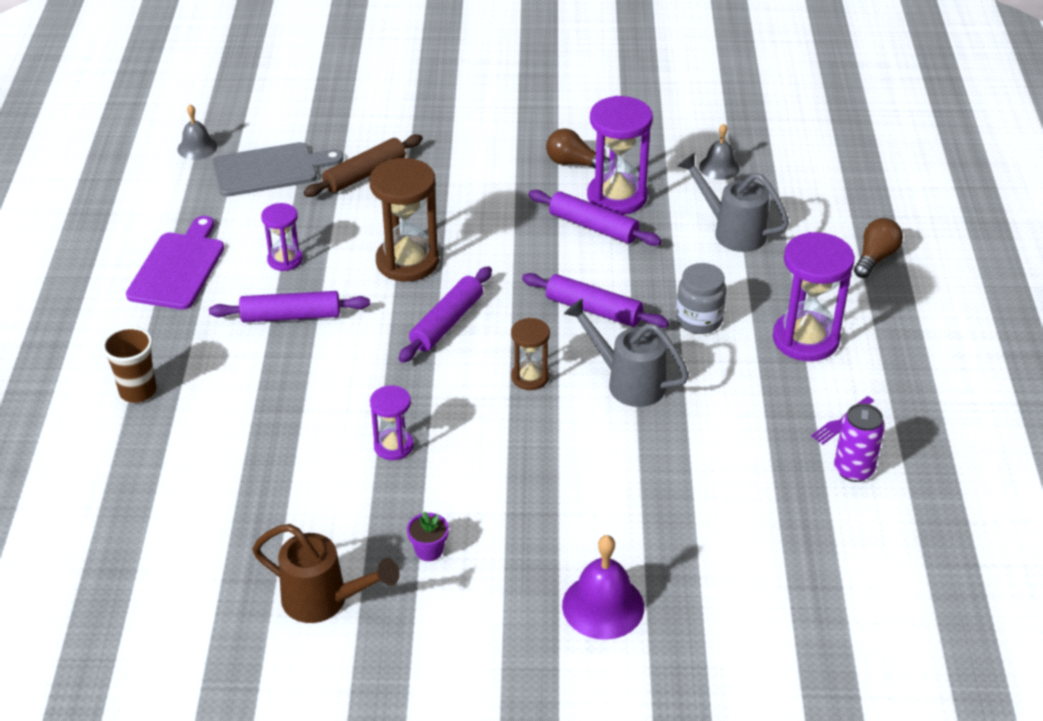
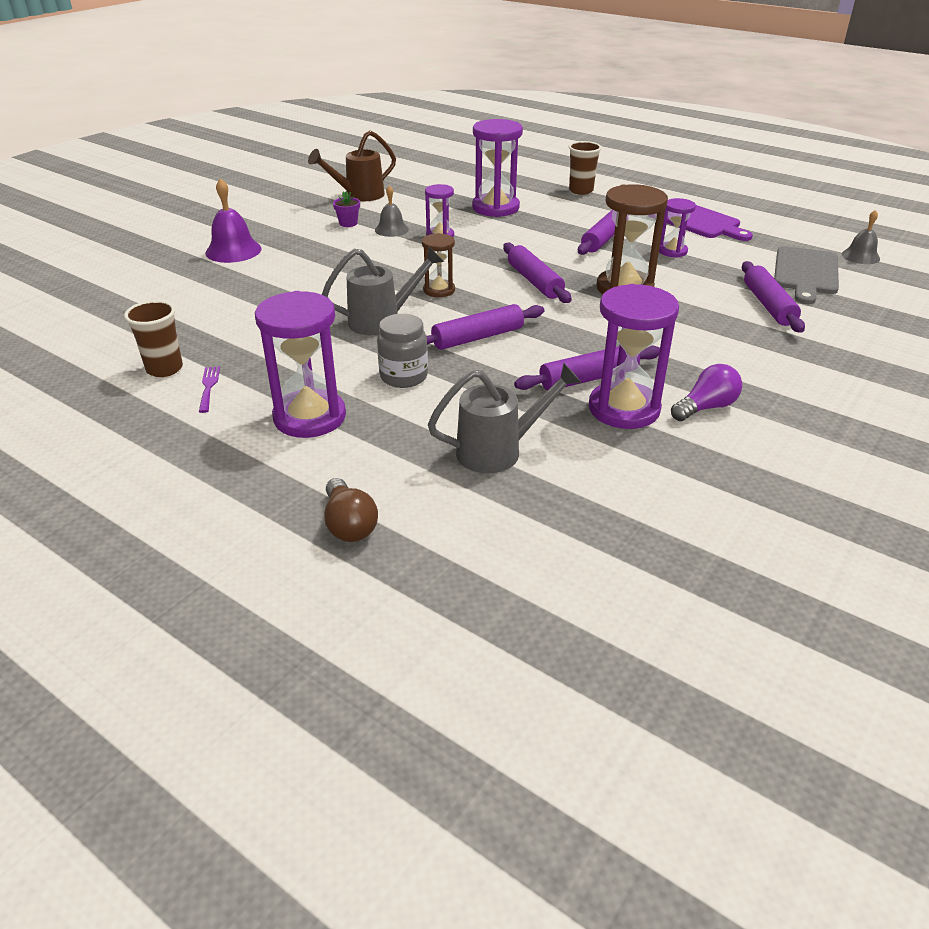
camera: 125 degrees right, 5 degrees down
brown rolling pin [304,134,423,197] -> purple rolling pin [742,261,805,333]
brown light bulb [546,128,609,168] -> purple light bulb [671,364,742,421]
grey bell [699,124,740,180] -> grey bell moved to [375,185,409,237]
purple can [834,403,885,482] -> brown cup [124,300,183,377]
none -> purple hourglass [472,119,523,217]

